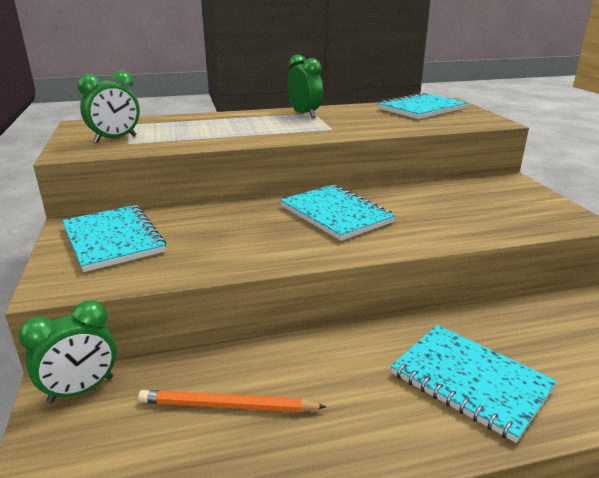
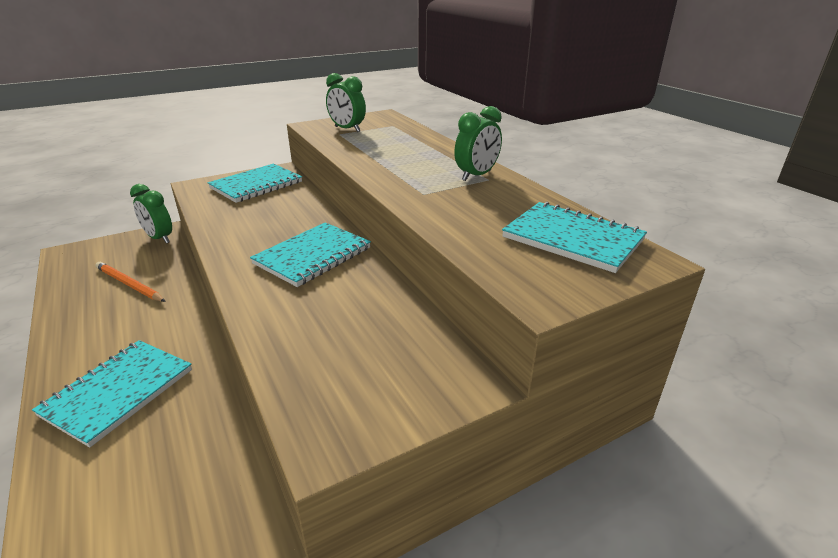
camera: 75 degrees right, 5 degrees up
orange pencil [138,390,326,412] -> orange pencil turned 45 degrees counterclockwise [96,262,166,302]

